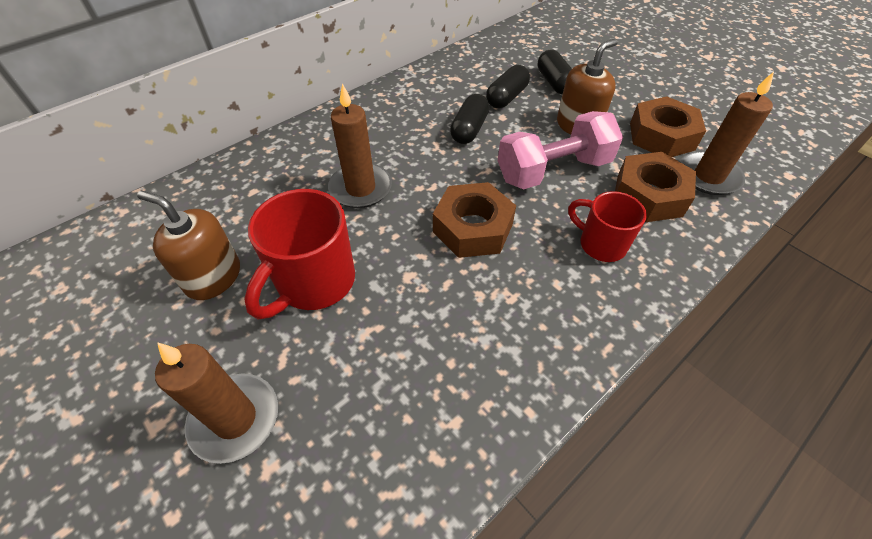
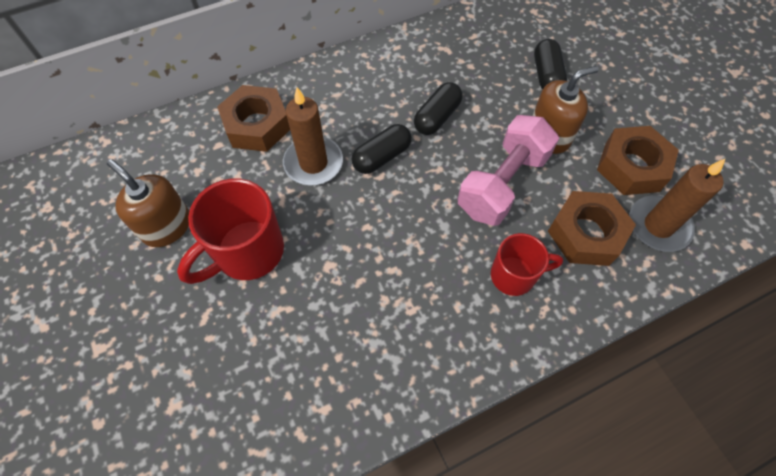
camera: 15 degrees right, 10 degrees up
brown candle [155,342,278,464] -> none
brown nut [433,182,516,258] -> brown nut moved to [217,85,290,152]
black capsule [486,65,530,108] -> black capsule moved to [352,124,412,174]
pink dumbbell [498,111,623,189] -> pink dumbbell turned 45 degrees counterclockwise [458,115,559,226]
red mug [568,191,647,262] -> red mug turned 120 degrees clockwise [491,233,563,296]

